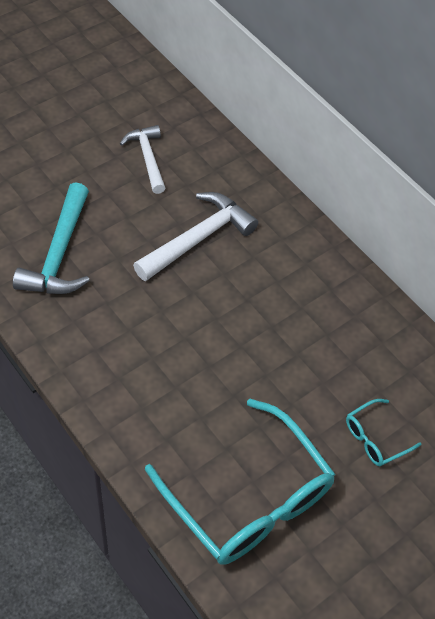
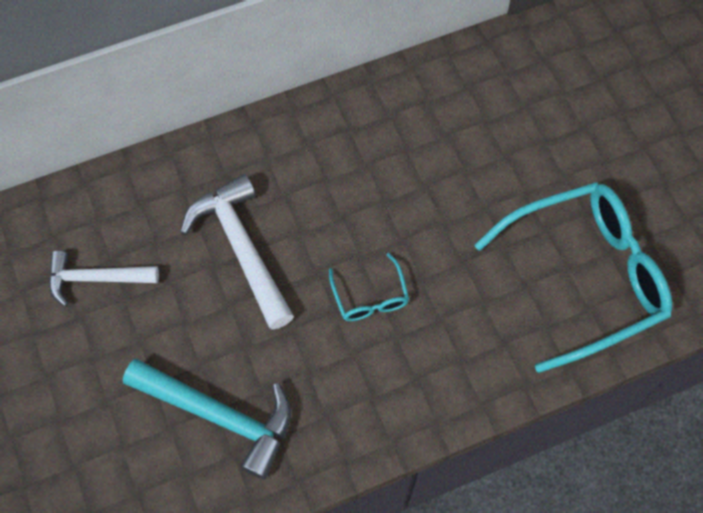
camera: 70 degrees left, 10 degrees up
turquoise glasses [346,399,421,466] -> turquoise glasses moved to [329,253,409,321]

